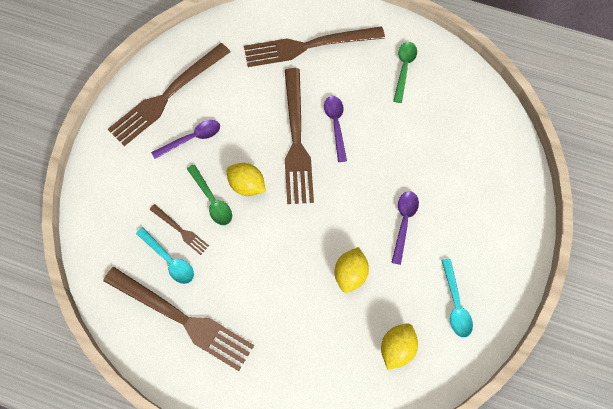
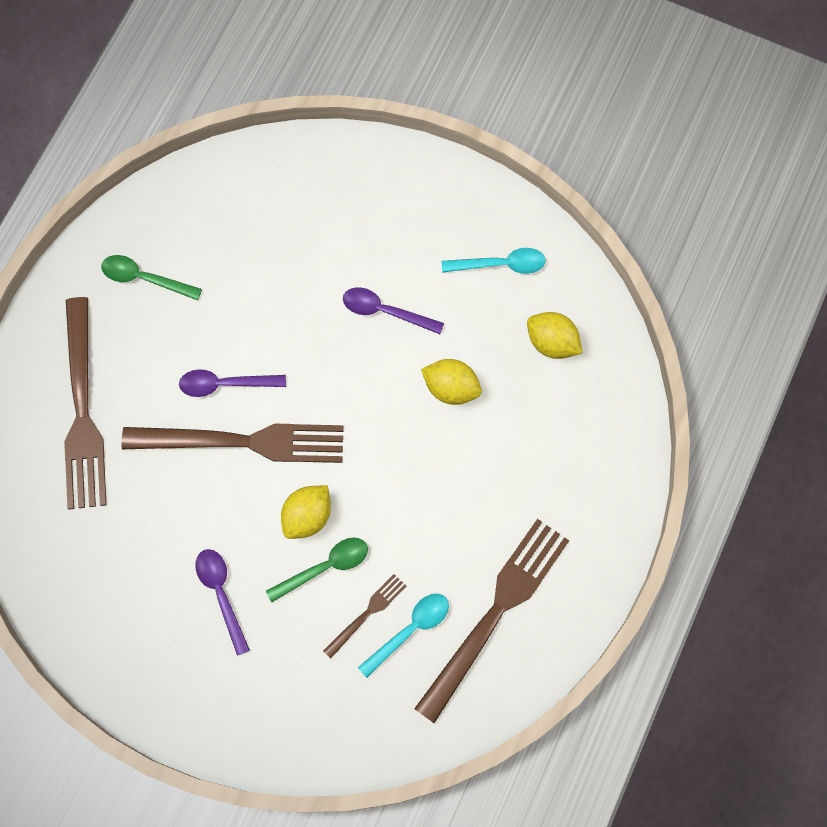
camera: 85 degrees left, 5 degrees up
brown fork [108,43,230,146] -> none

